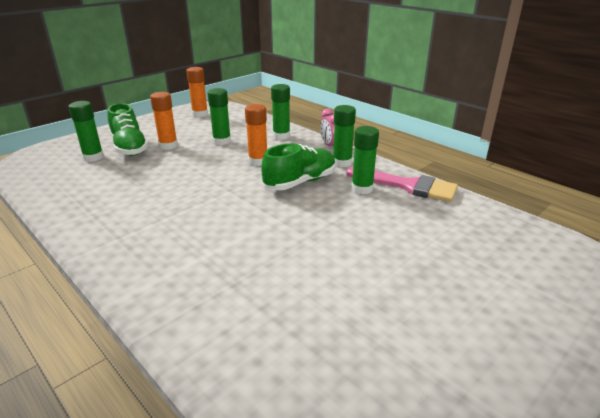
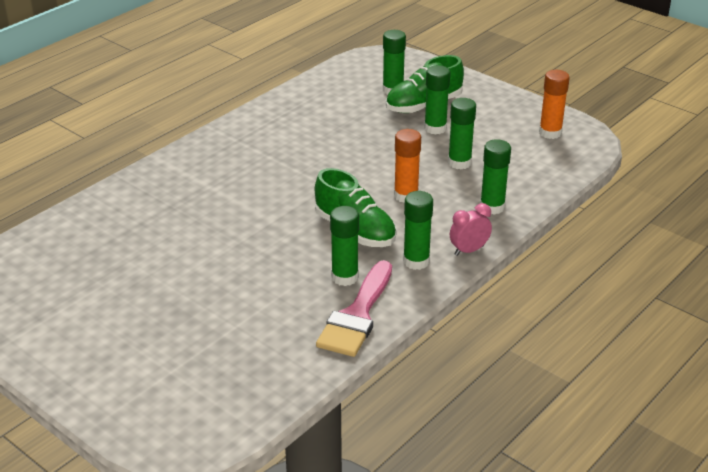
camera: 85 degrees right, 5 degrees up
orange glue stick [150,92,178,150] -> green glue stick [424,65,450,135]

